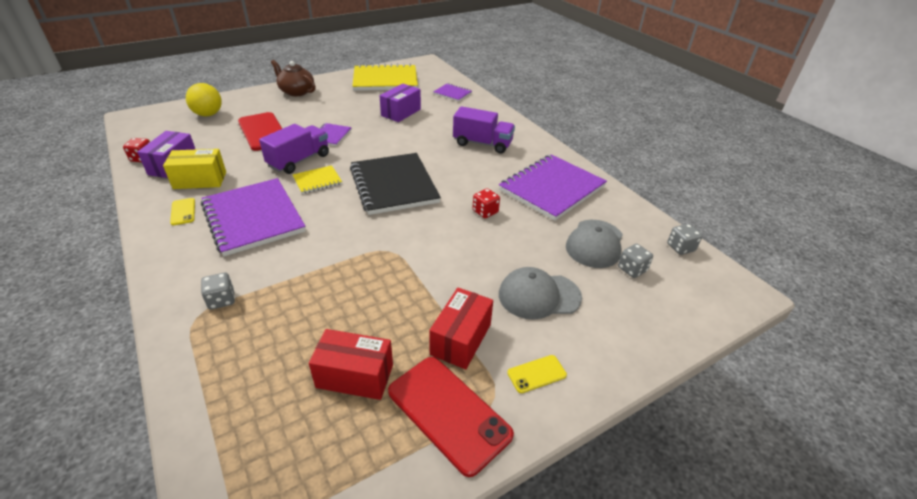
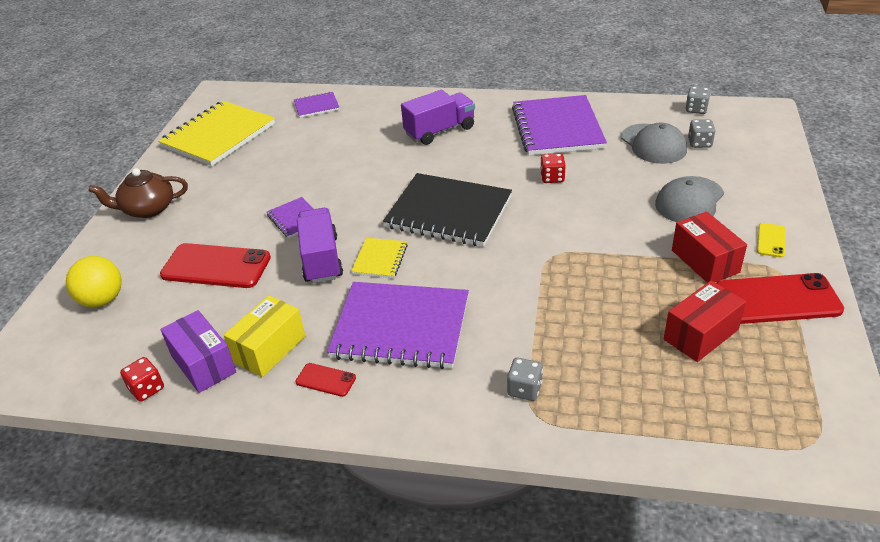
camera: 45 degrees left, 0 degrees up
yellow phone [170,198,195,225] -> red phone [296,363,356,397]
purple box [380,84,421,122] -> none

